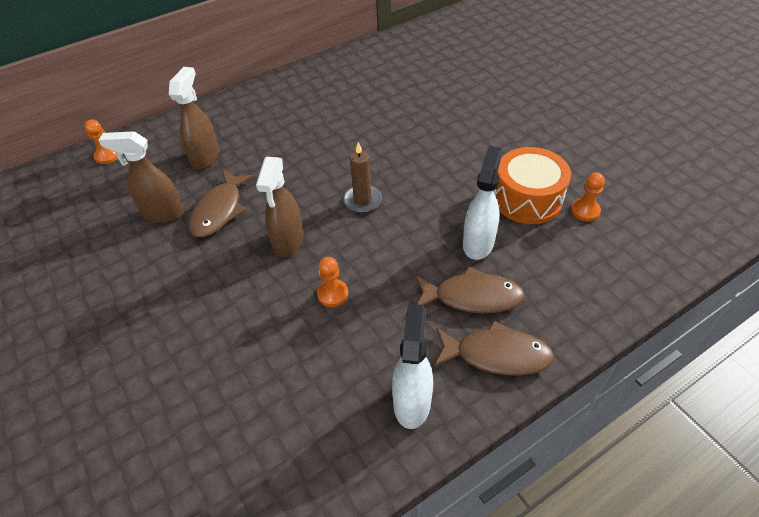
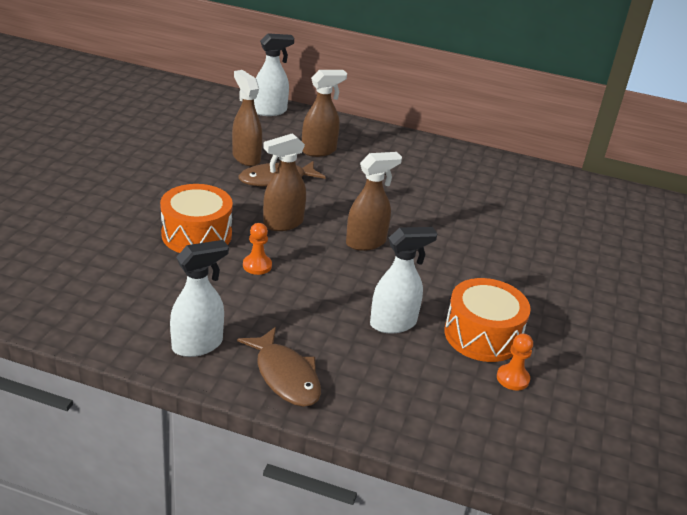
camera: 45 degrees right, 15 degrees down
orange pawn [84,119,118,164] -> white spray bottle [254,33,294,116]
brown candle [343,142,382,213] -> brown spray bottle [346,152,402,251]
brown fish [415,266,525,314] -> none
none -> orange drum [160,184,233,253]

